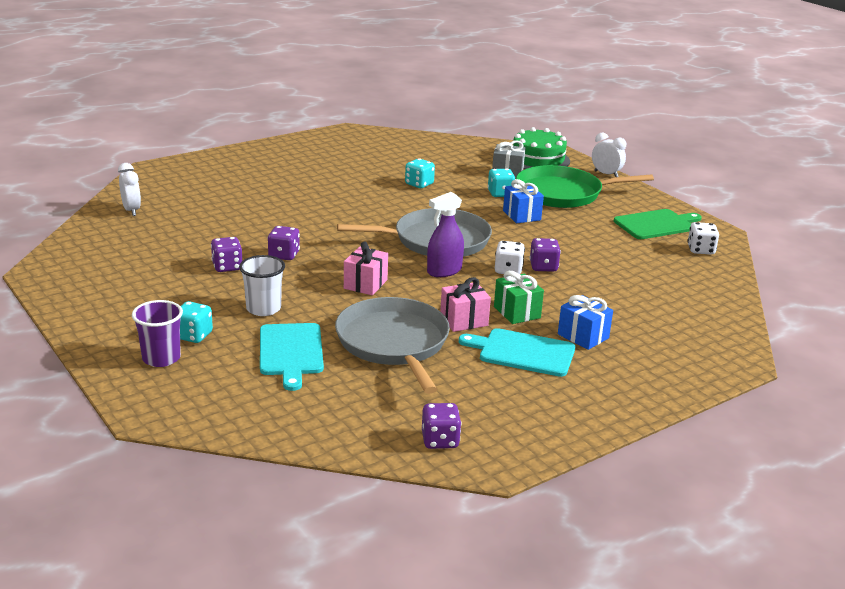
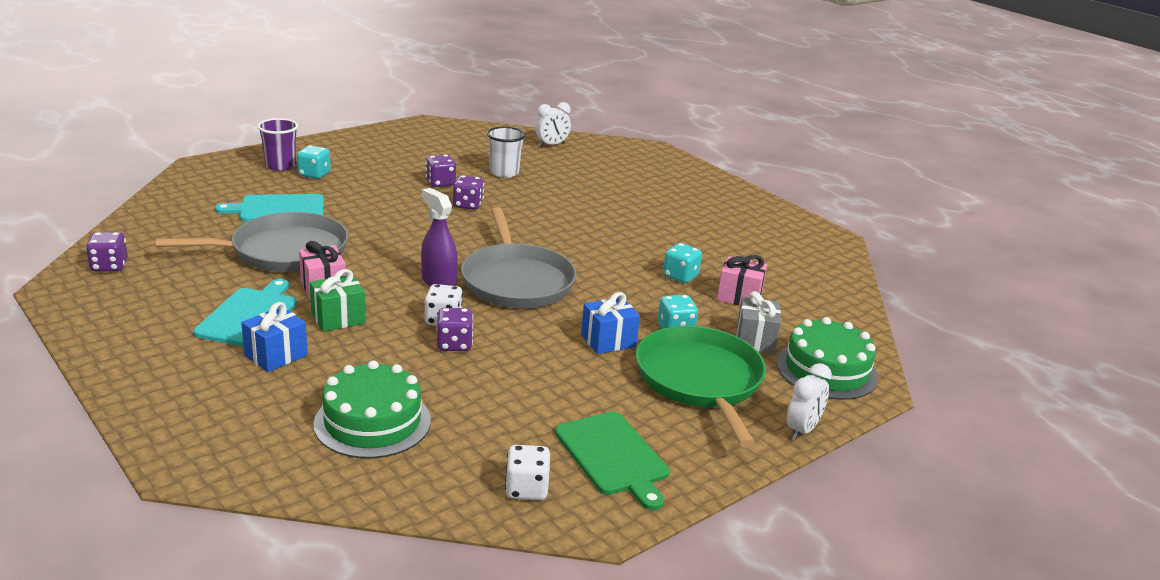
camera: 85 degrees right, 0 degrees up
white cup [239,255,285,316] -> white cup moved to [487,127,525,178]
pink gift [344,242,388,295] -> pink gift moved to [717,255,767,305]
none -> green cake [313,360,431,458]

